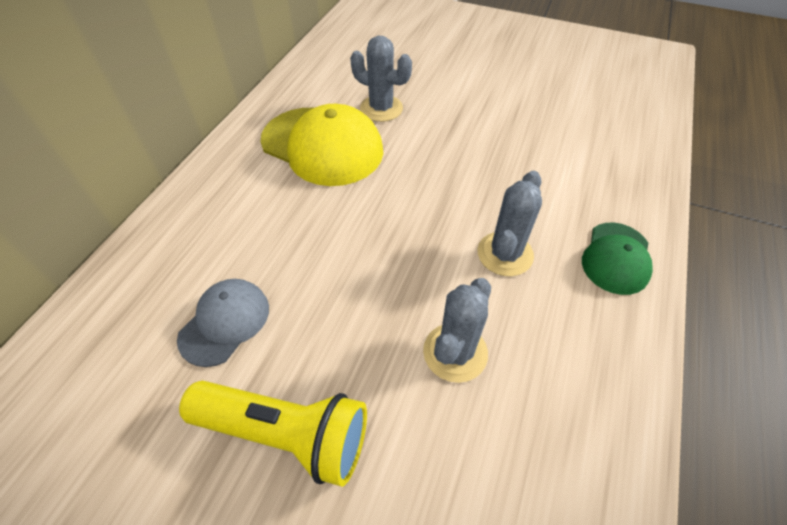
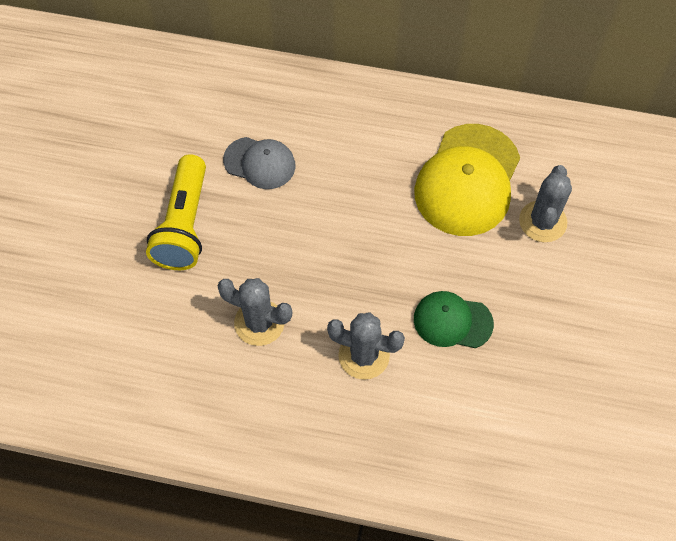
camera: 80 degrees right, 10 degrees up
green cap [582,223,653,295] -> green cap moved to [414,291,494,348]

